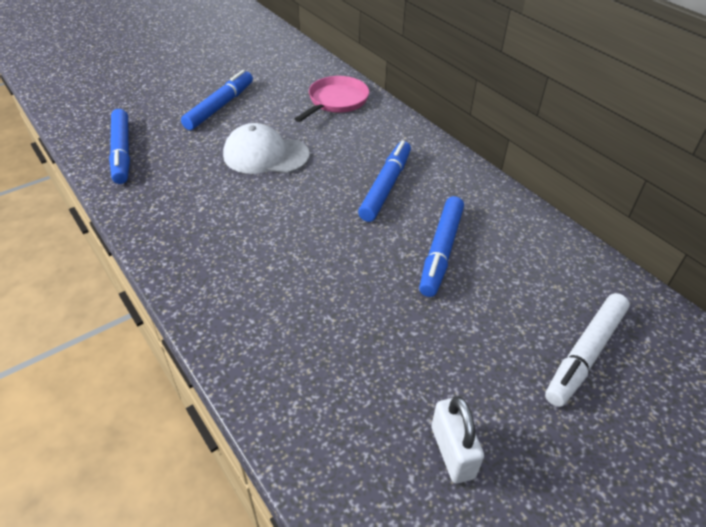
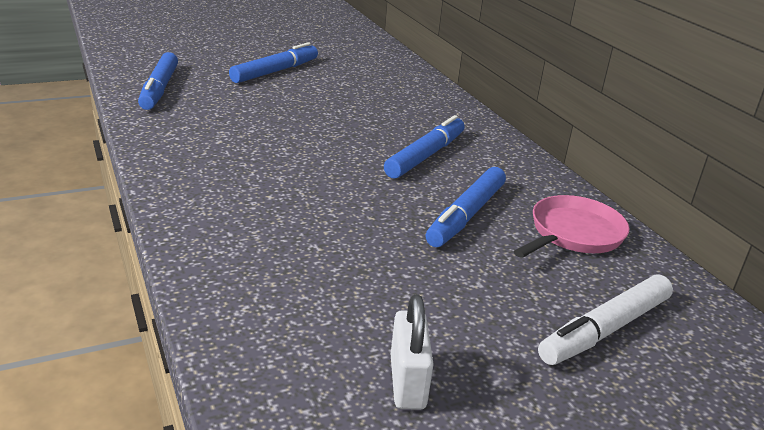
camera: 10 degrees right, 15 degrees down
white cap [223,123,310,174] -> none
pink pan [295,76,369,122] -> pink pan moved to [514,195,630,258]

